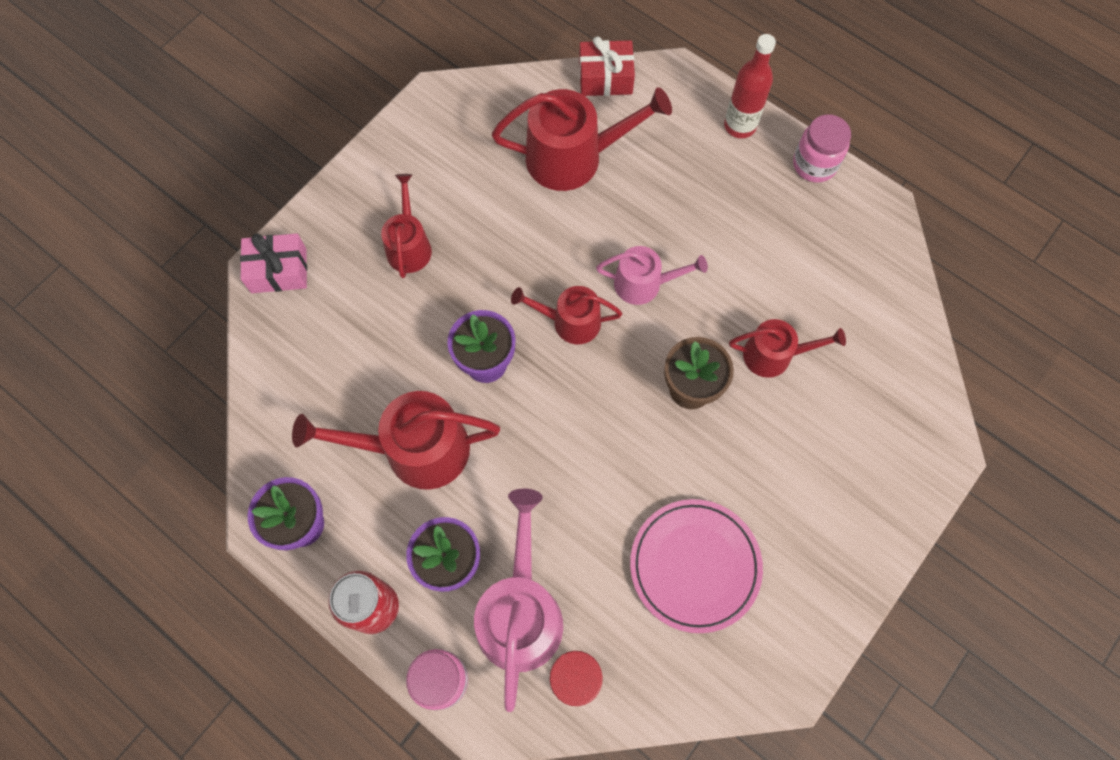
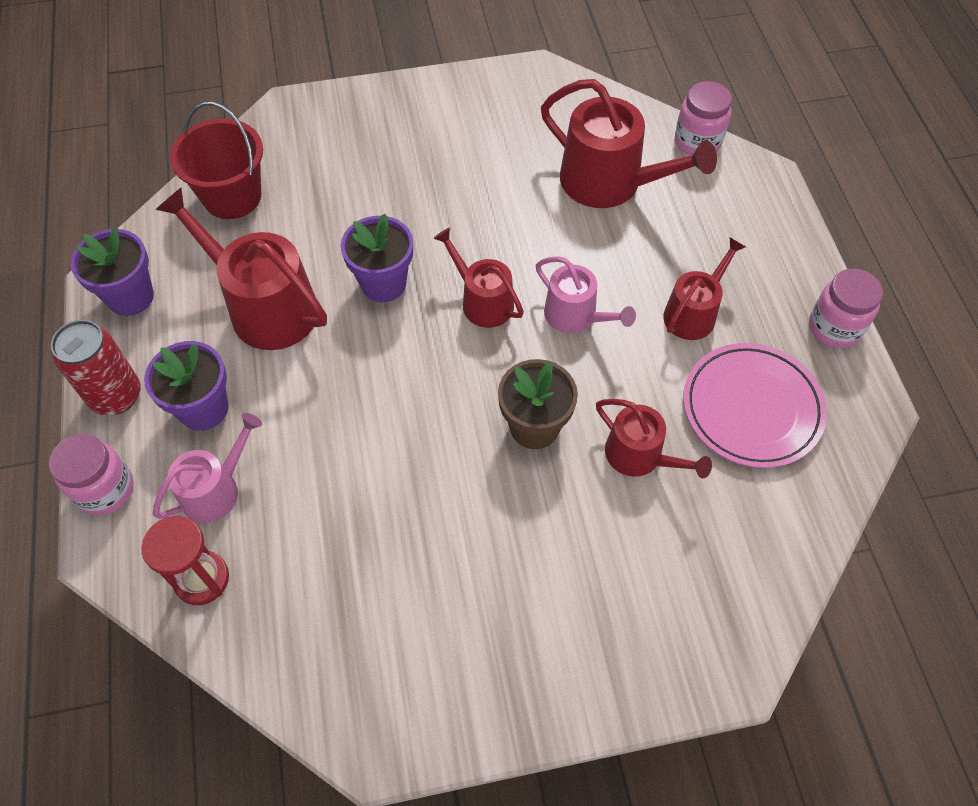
camera: 40 degrees right, 10 degrees down
pink gift [240,233,307,293] -> none
red watering can [381,174,432,278] -> red watering can moved to [663,237,746,340]
pink watering can [474,489,563,712] -> pink watering can [153,413,262,523], size x0.59
red gift [579,36,635,96] -> pink jar [675,81,732,155]
pink plate [630,499,763,633] -> pink plate moved to [683,343,827,468]
red bottle [724,34,776,138] -> none
none -> red bucket [170,102,263,219]

